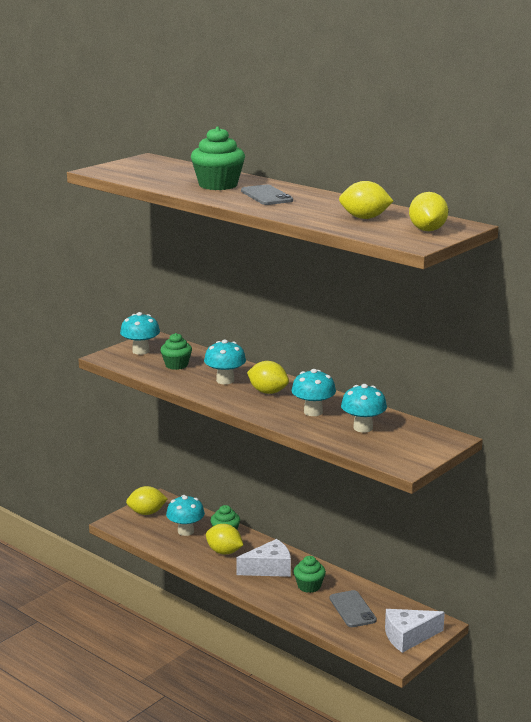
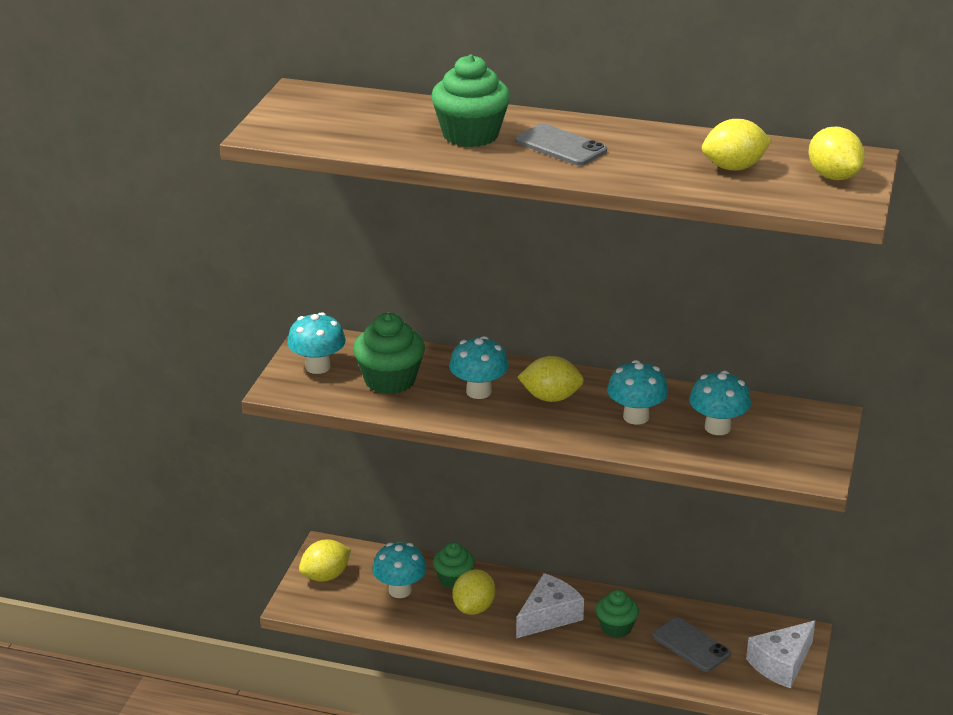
camera: 25 degrees left, 10 degrees up
green cupcake [160,333,192,370] -> green cupcake [353,313,425,394], size x1.56
yellow lemon [206,524,243,555] -> yellow lemon turned 75 degrees counterclockwise [453,570,495,615]

